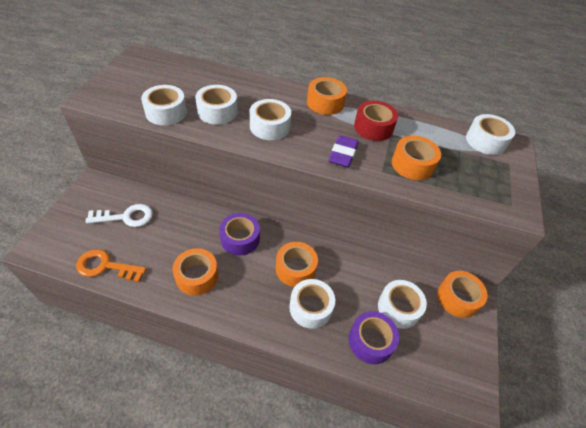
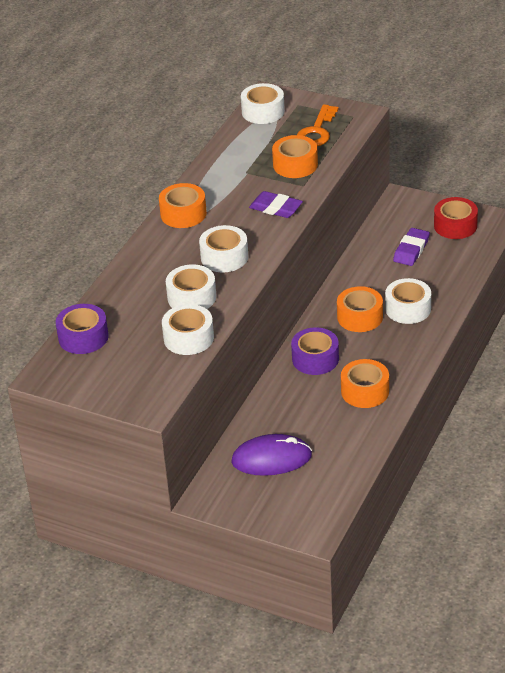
camera: 75 degrees left, 10 degrees down
orange key [76,249,147,282] -> orange key moved to [297,104,339,146]
white key [85,204,153,227] -> purple mouse [231,434,312,476]
purple tape [349,311,399,364] -> purple tape moved to [56,304,109,354]
red tape [354,101,398,141] -> red tape moved to [434,197,478,239]
white tape [378,280,427,329] -> purple eraser [393,228,430,266]
orange tape [437,271,488,318] -> none

